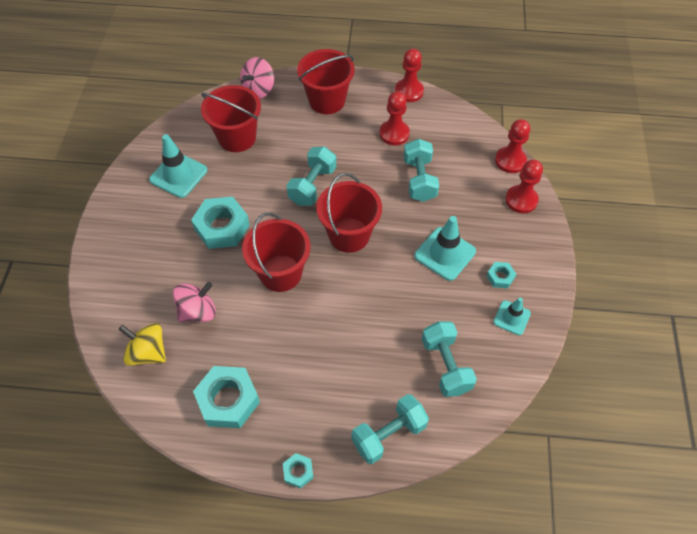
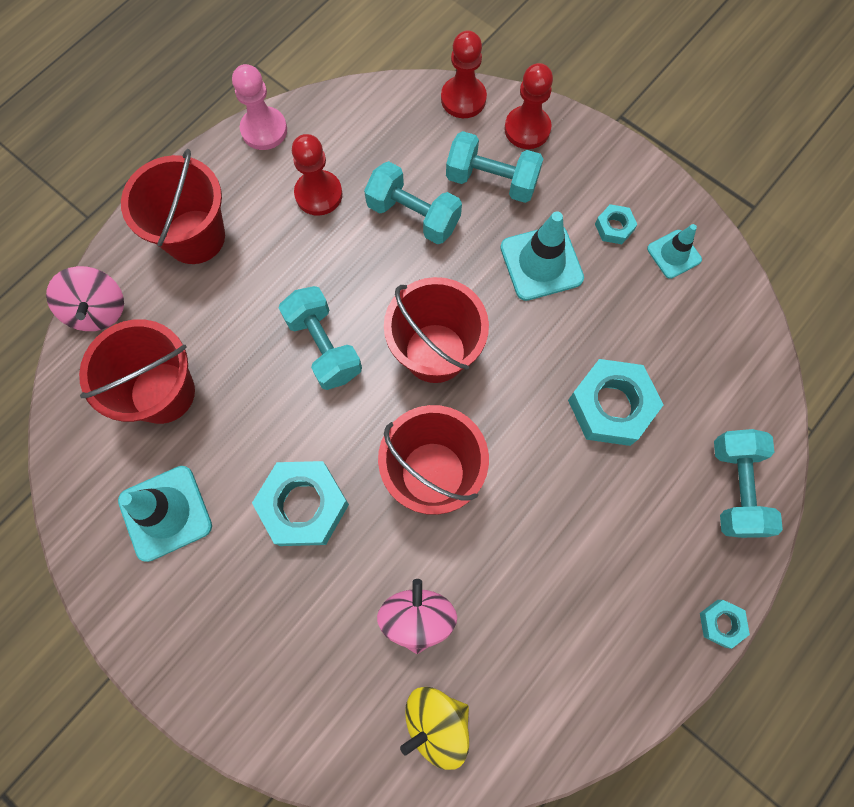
camera: 55 degrees left, 15 degrees up
turquoise nut [193,366,260,428] -> turquoise nut moved to [568,359,664,446]
red pawn [395,49,424,102] -> pink pawn [232,64,287,150]
turquoise dumbbell [422,322,477,397] -> turquoise dumbbell moved to [446,131,544,203]

